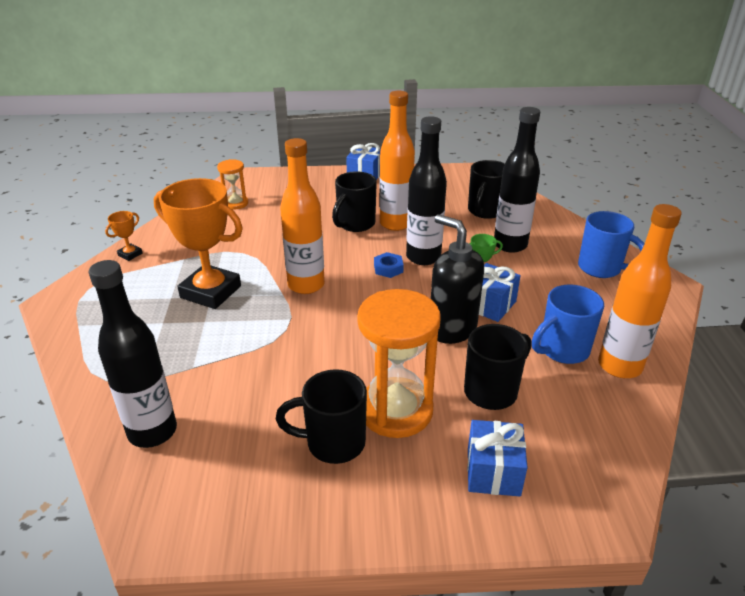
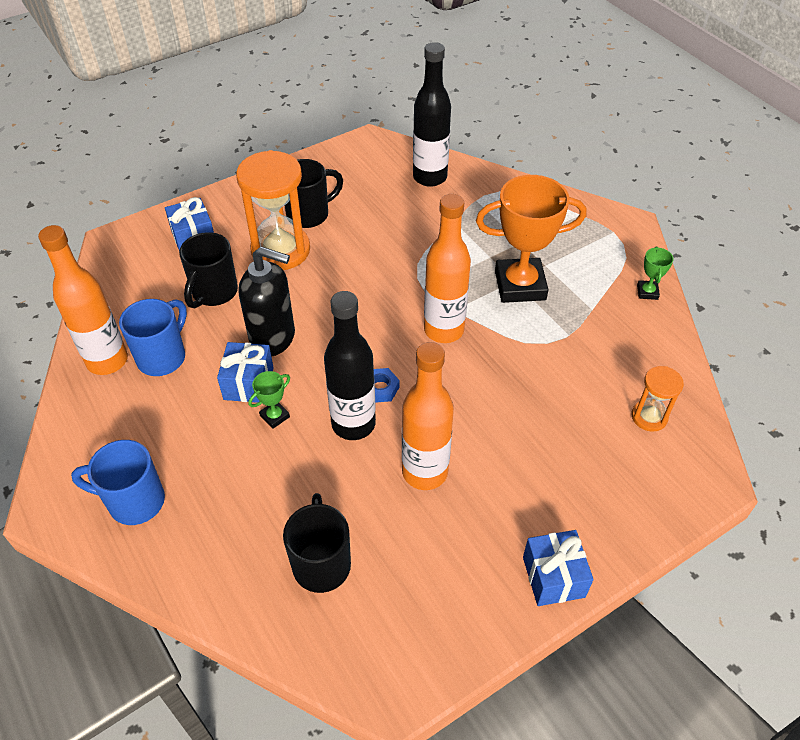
camera: 150 degrees right, 15 degrees up
orange trophy [105,211,142,261] -> green trophy [637,246,674,300]
black mug [332,171,377,232] -> none
black bottle [494,107,540,253] -> none

